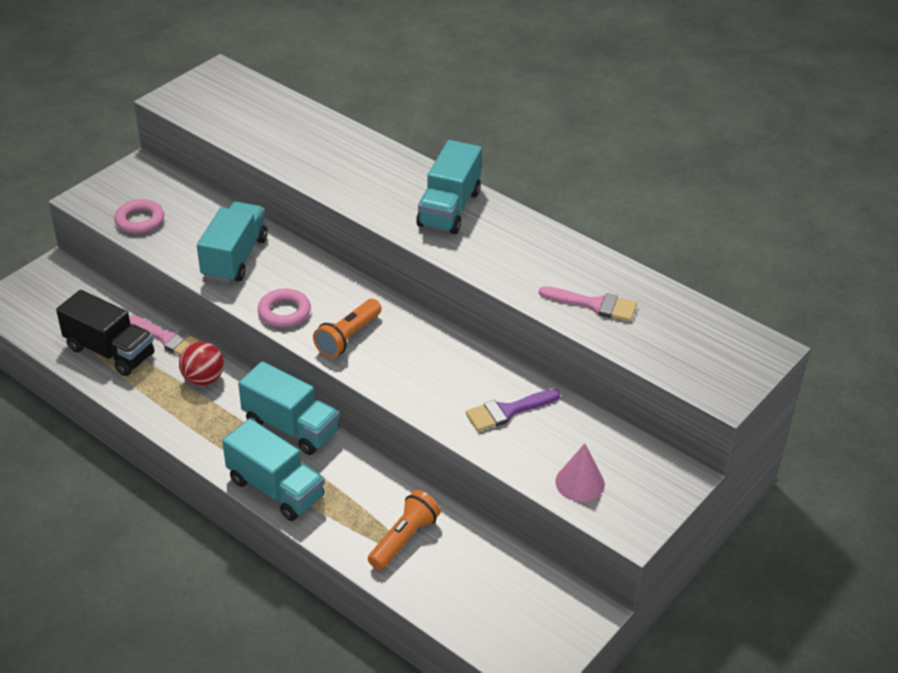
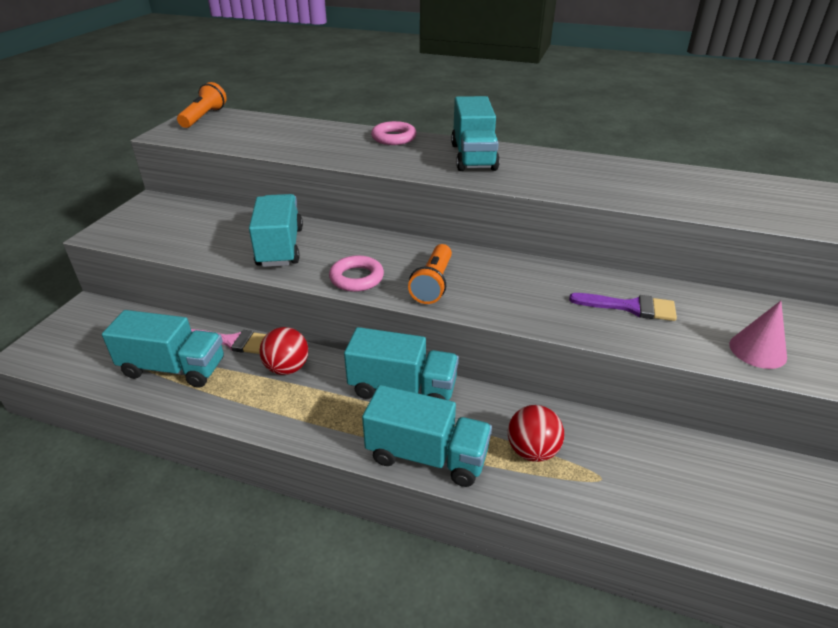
camera: 20 degrees left, 5 degrees down
black truck [56,290,155,376] -> turquoise truck [102,310,224,388]
pink ring [114,199,164,234] -> pink ring moved to [371,121,417,145]
orange flashlight [368,490,441,570] -> orange flashlight moved to [177,82,227,128]
purple brush [466,389,560,432] -> purple brush turned 120 degrees counterclockwise [569,293,677,321]
pink brush [539,286,637,322] -> none
none -> red ball [508,405,564,462]

